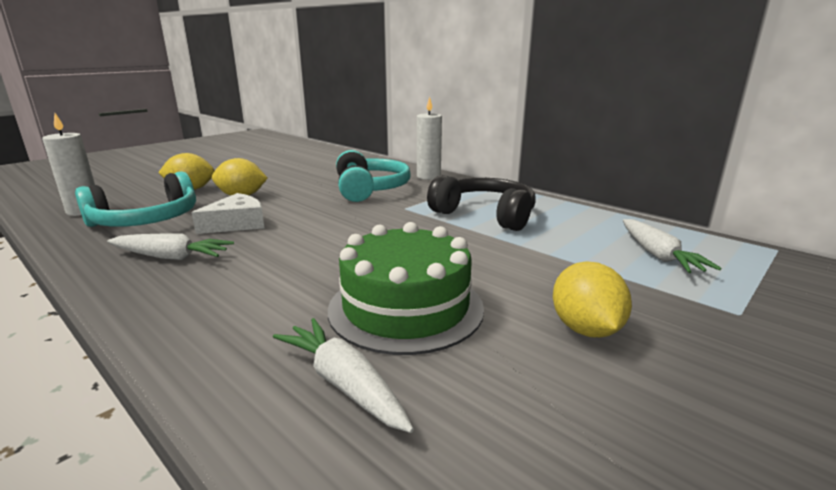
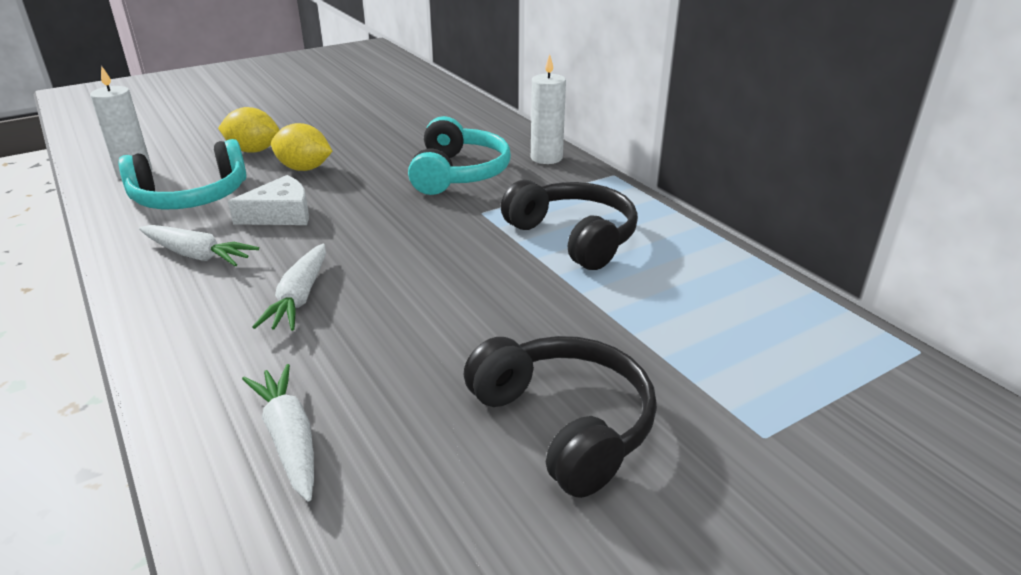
camera: 15 degrees right, 10 degrees up
green cake [328,222,484,355] -> none
yellow lemon [553,261,632,338] -> black headphones [464,336,657,498]
white carrot [623,219,721,273] -> white carrot moved to [252,244,326,331]

